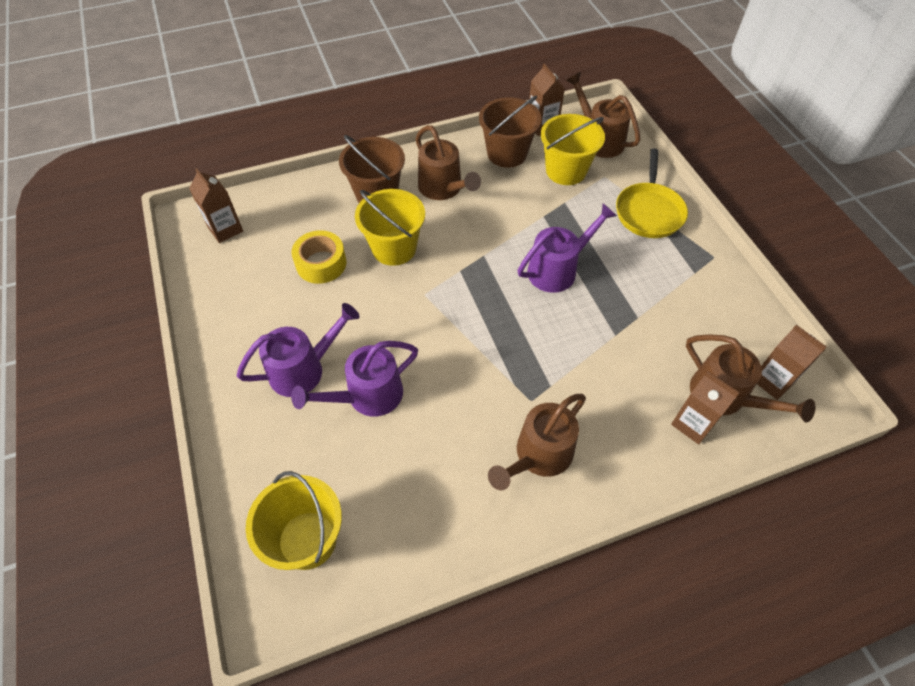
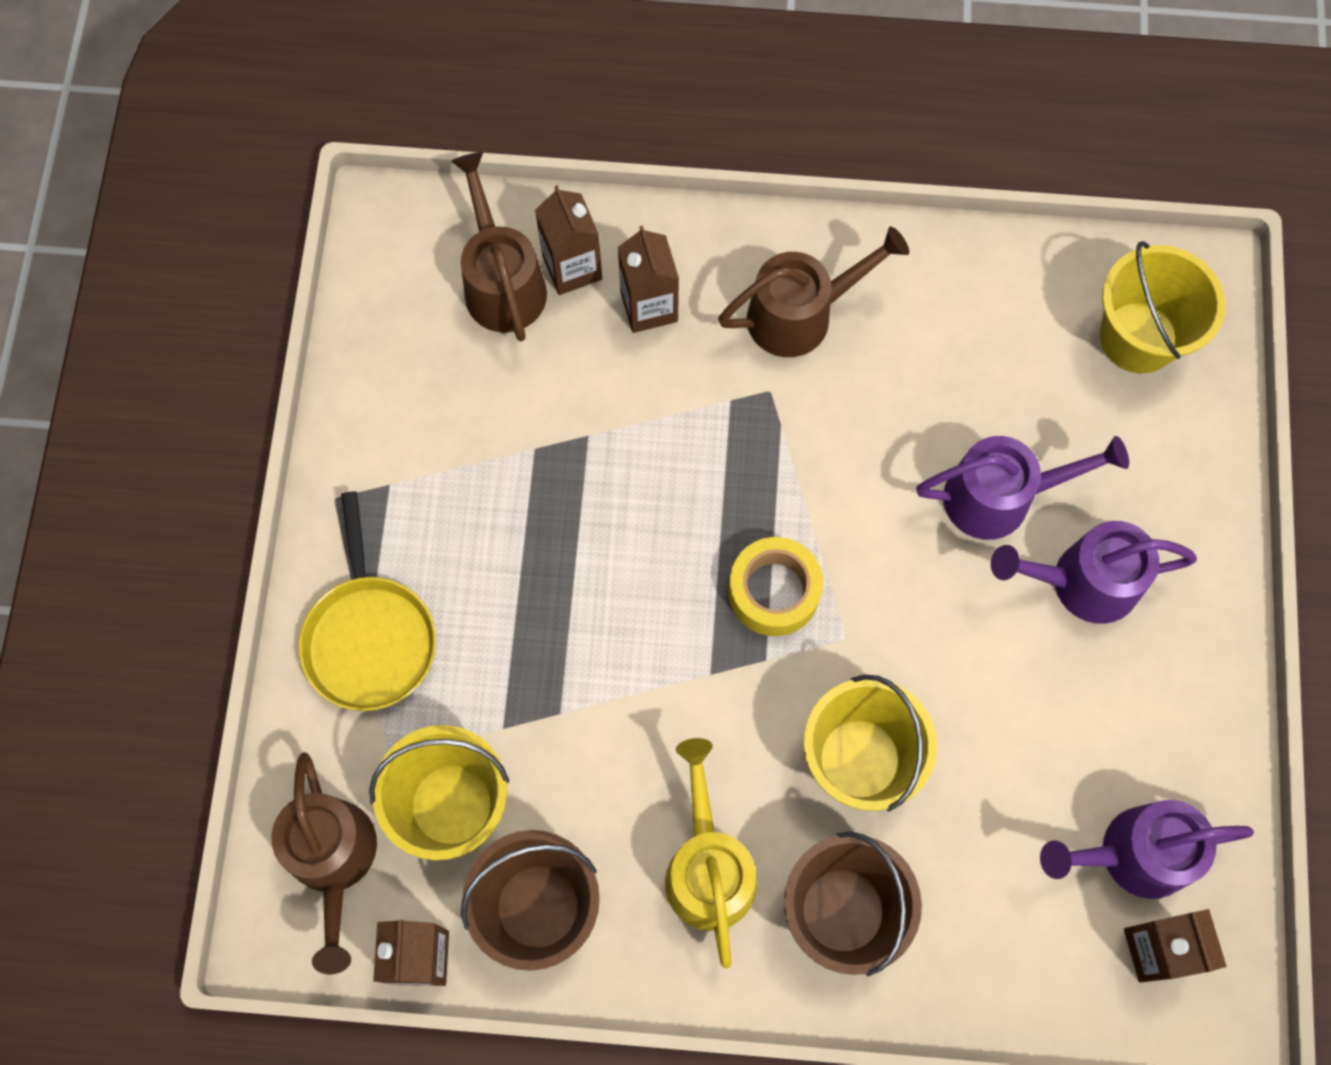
camera: 155 degrees left, 15 degrees up
yellow tape [291,230,347,284] -> yellow tape moved to [729,537,823,636]
brown watering can [416,125,481,200] -> yellow watering can [665,738,757,969]
purple watering can [518,203,617,293] -> purple watering can moved to [1040,800,1254,899]
yellow pan [616,148,688,238] -> yellow pan turned 135 degrees clockwise [299,491,436,711]
brown carton [757,325,826,400] -> brown carton moved to [618,226,679,333]

